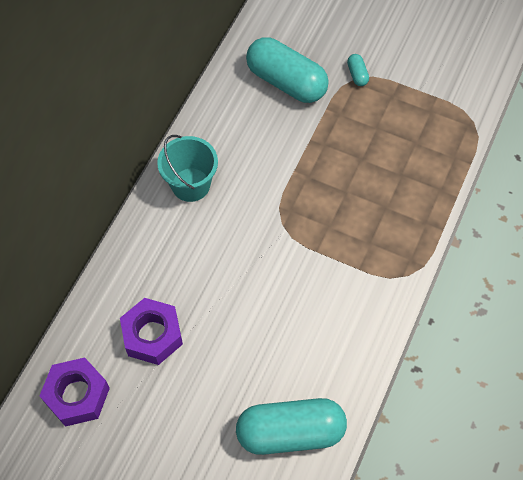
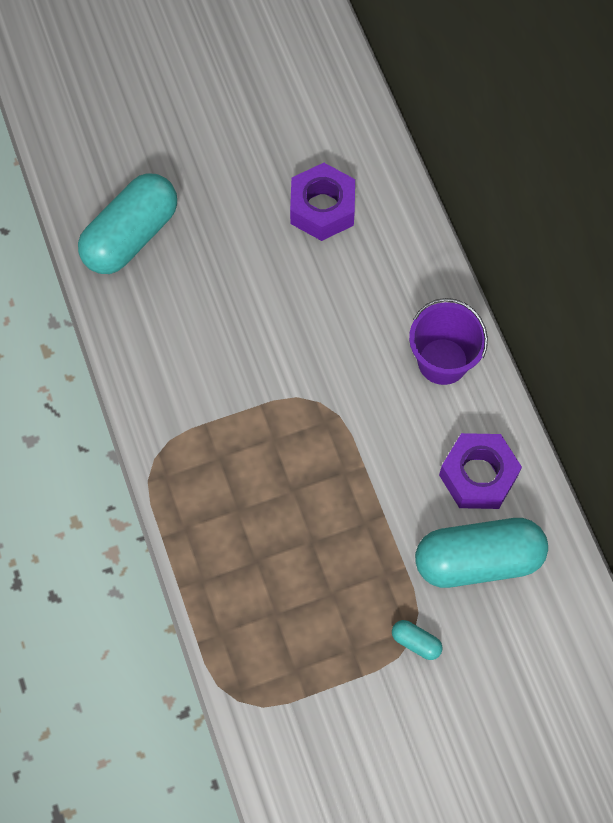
camera: 135 degrees right, 5 degrees up
purple nut [40,358,110,427] -> purple nut moved to [439,433,522,509]
turquoise bucket [157,135,218,202] -> purple bucket [409,298,488,385]

